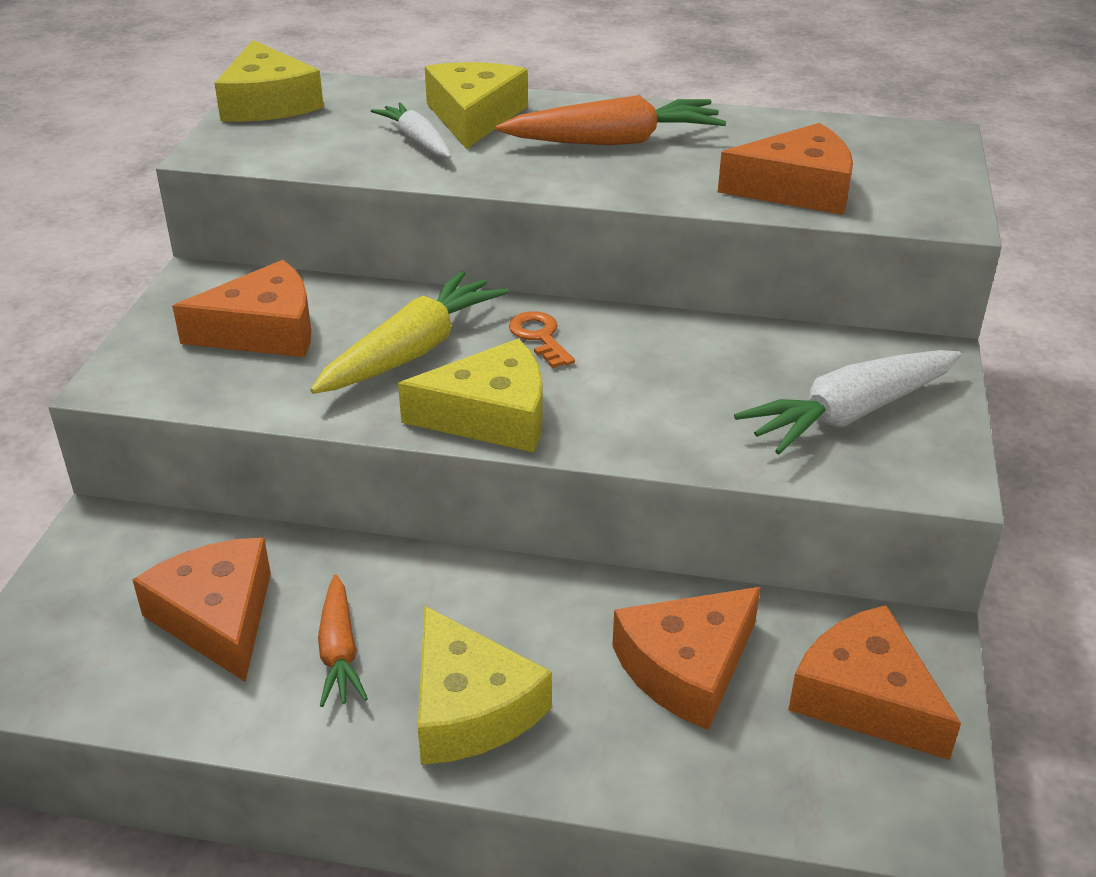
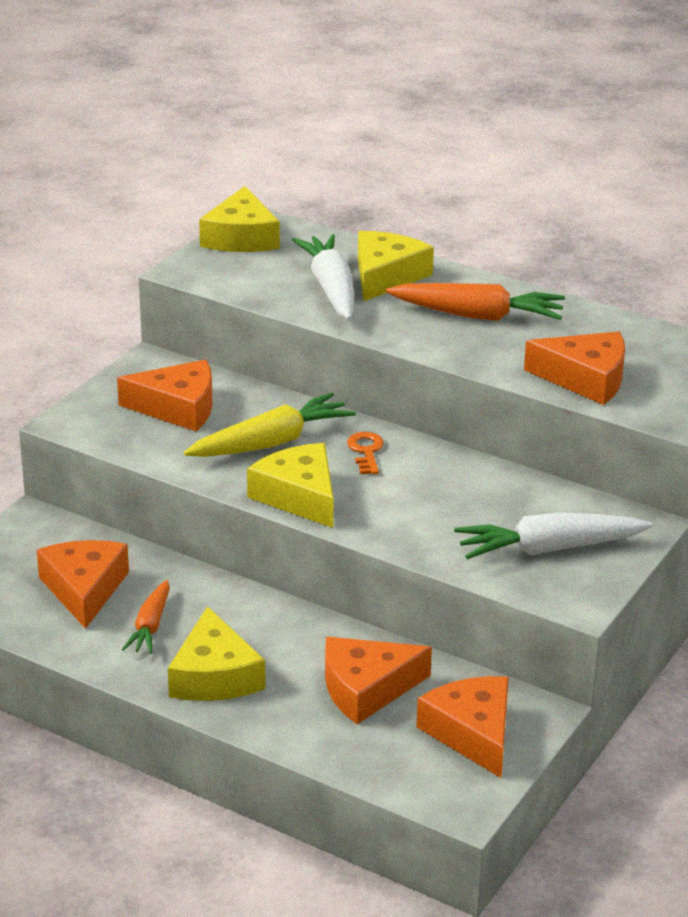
camera: 20 degrees right, 5 degrees down
white carrot [371,102,451,158] -> white carrot [292,234,354,320], size x1.65
yellow cheese [398,339,542,452] -> yellow cheese turned 135 degrees counterclockwise [247,443,333,528]

